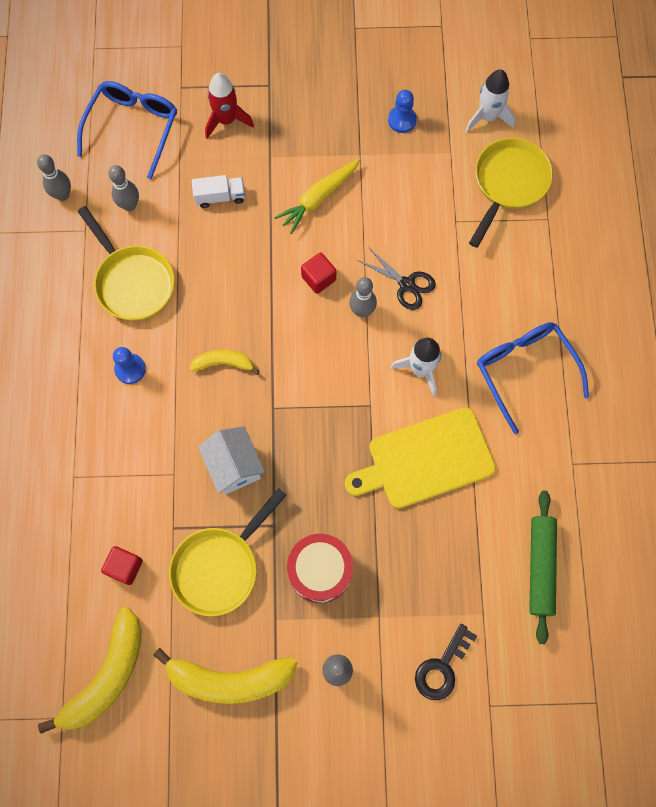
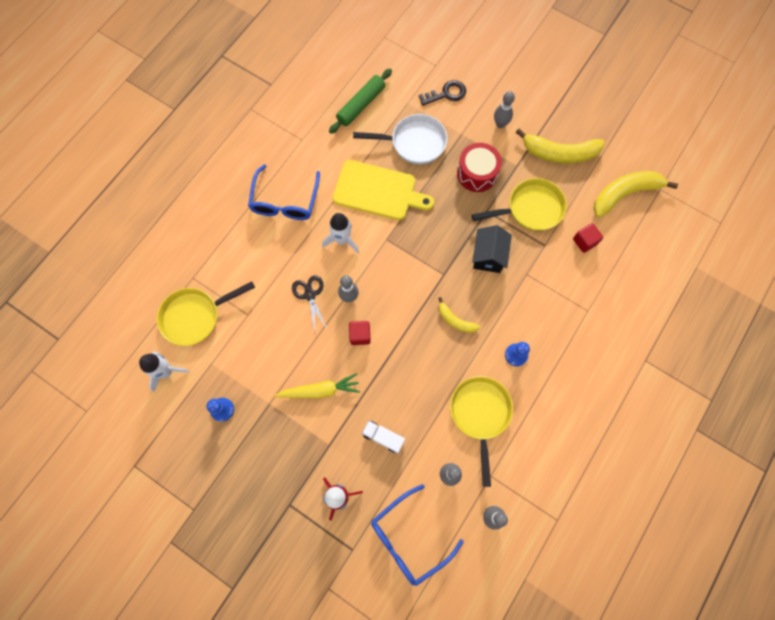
camera: 145 degrees left, 0 degrees up
yellow banana [154,648,298,704] -> yellow banana turned 150 degrees clockwise [516,129,605,164]
white house [198,426,265,495] -> black house [472,225,512,273]
none -> white pan [353,114,447,164]

